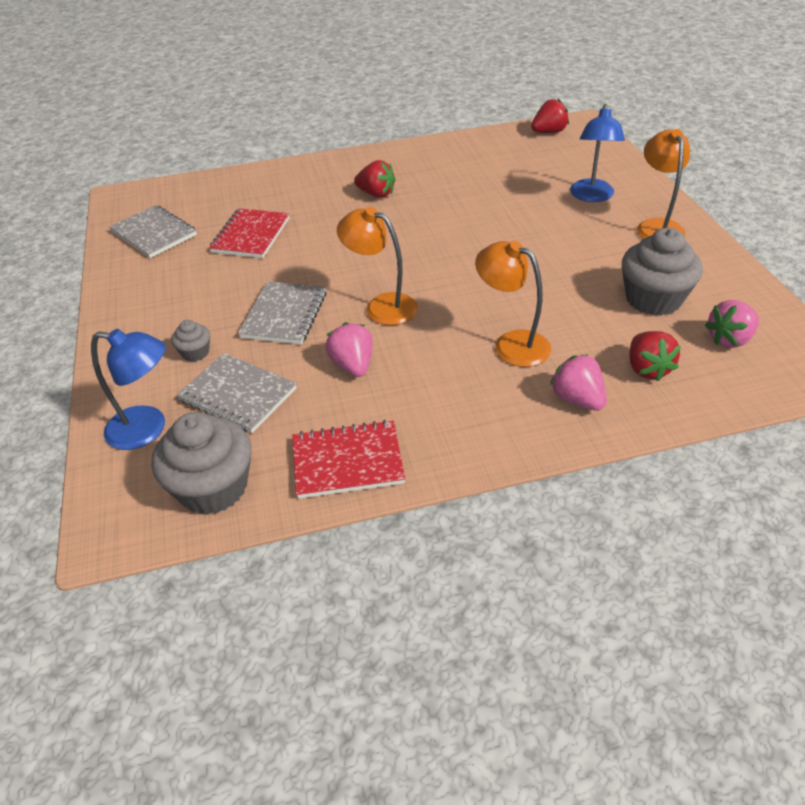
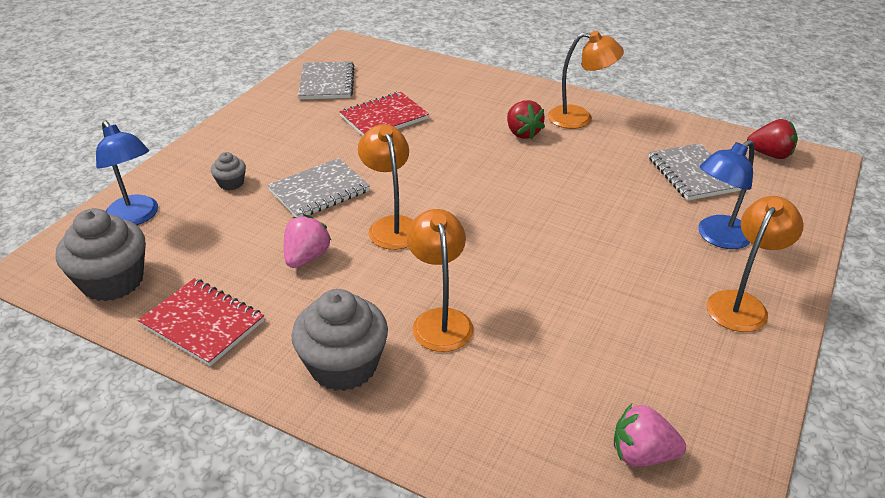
camera: 40 degrees right, 5 degrees down
grey notebook [177,353,297,433] -> grey notebook moved to [649,143,741,201]
pink strawberry [550,354,607,411] -> none
grey cupcake [622,228,703,316] -> grey cupcake moved to [291,289,388,391]
red strawberry [629,331,681,382] -> none
none -> orange lamp [548,31,624,129]

